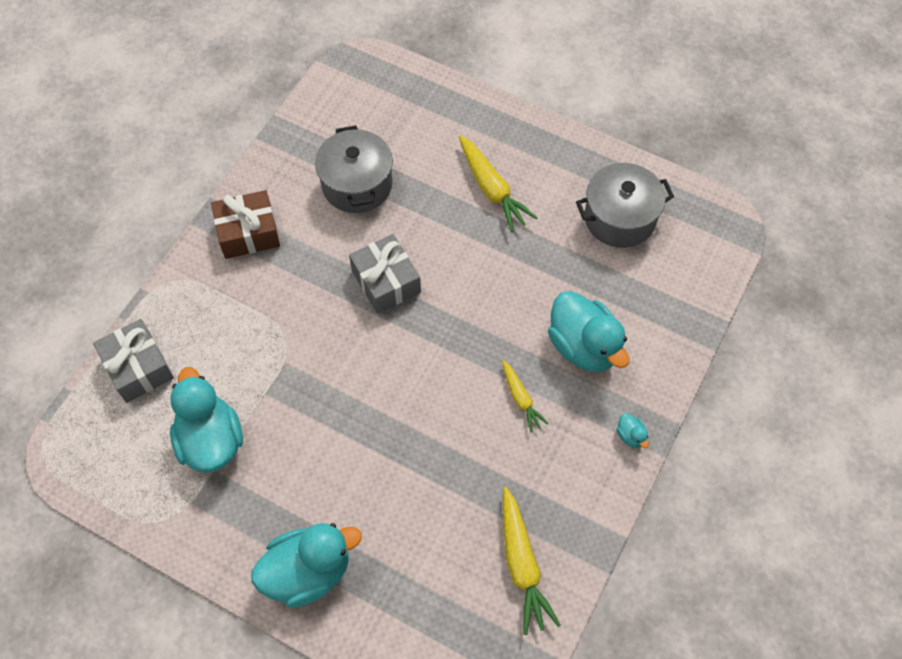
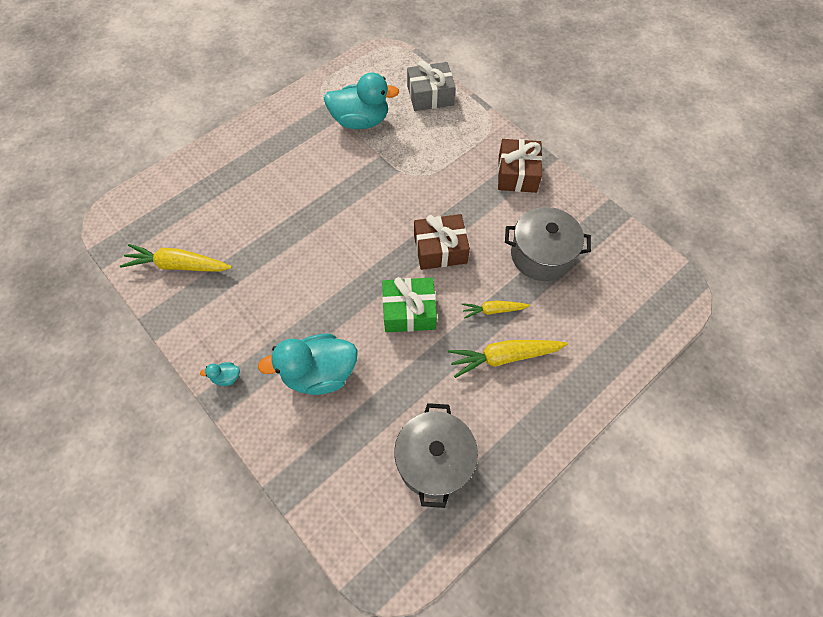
camera: 110 degrees right, 0 degrees up
turquoise duck [251,523,362,608] -> none
grey gift [349,234,421,314] -> brown gift [414,214,470,270]
yellow carrot [502,360,549,432] -> yellow carrot moved to [462,301,530,319]
none -> green gift [382,277,437,332]

